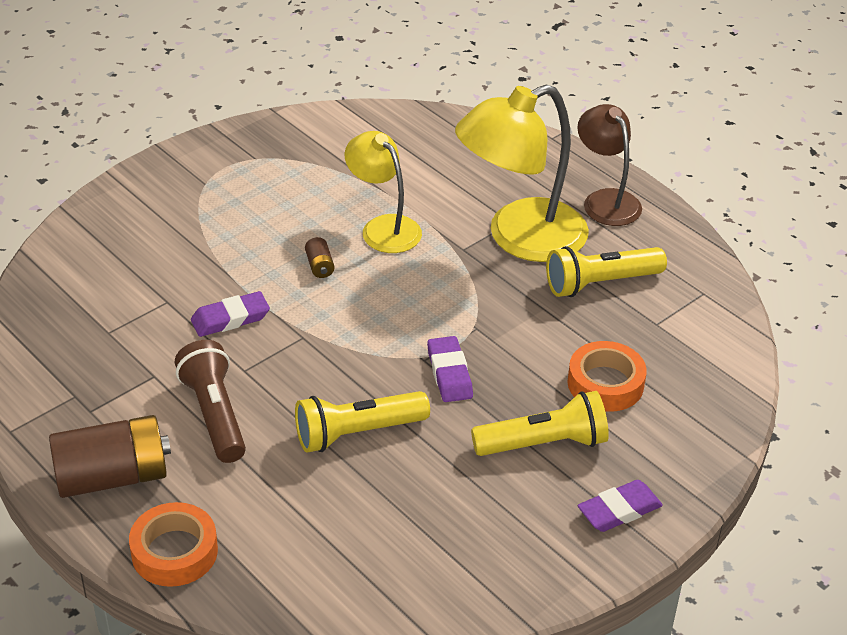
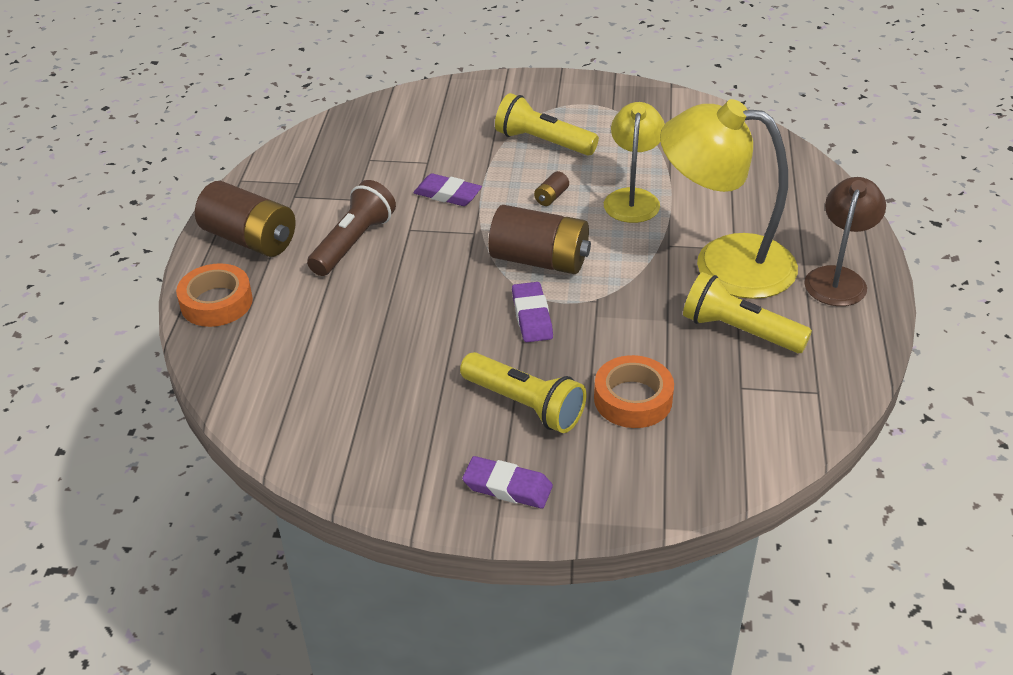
camera: 50 degrees right, 0 degrees up
yellow flashlight [295,391,430,452] -> yellow flashlight moved to [495,93,599,156]
purple eraser [427,336,473,402] -> purple eraser turned 45 degrees counterclockwise [512,282,553,342]
none -> brown battery [488,205,591,274]

